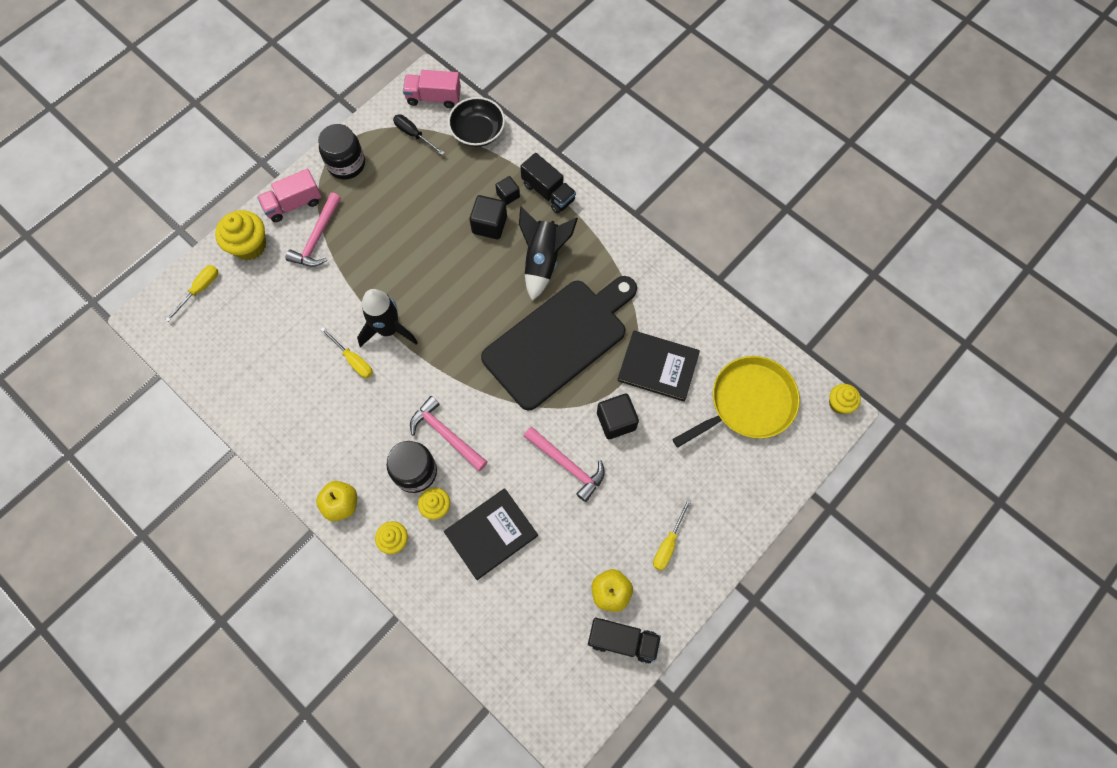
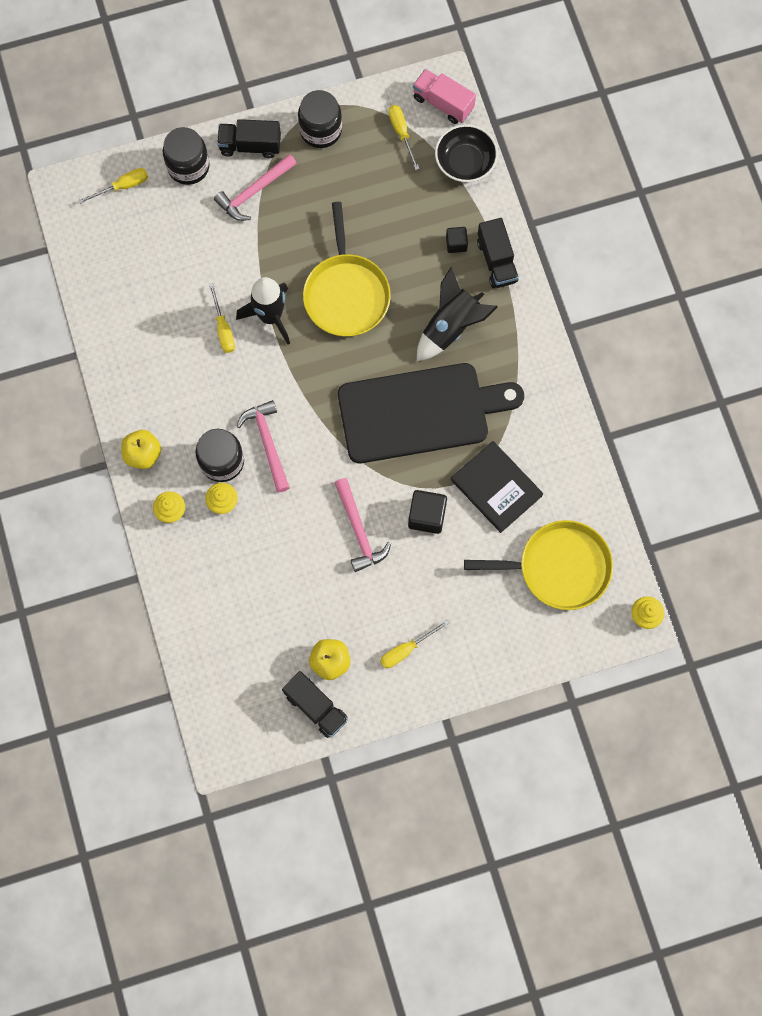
camera: 30 degrees right, 5 degrees up
yellow cupcake [215,210,266,260] -> black jar [163,127,210,185]
pink truck [257,169,322,222] -> black truck [217,119,281,158]
black screwdriver [393,114,445,155] -> yellow screwdriver [389,105,420,170]
black book [444,488,538,580] -> none
black cube [470,195,507,239] -> none
none -> yellow pan [303,202,391,337]

